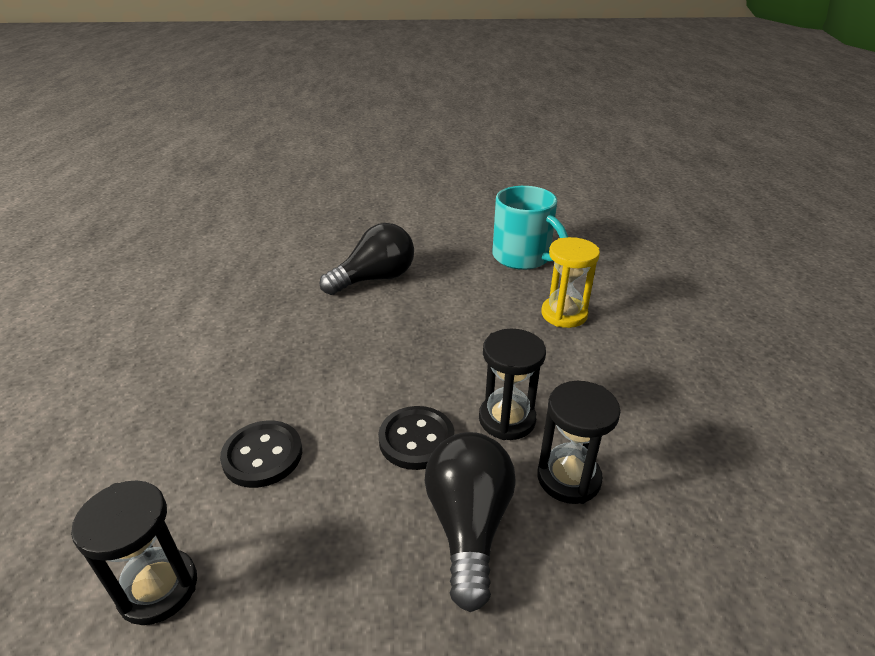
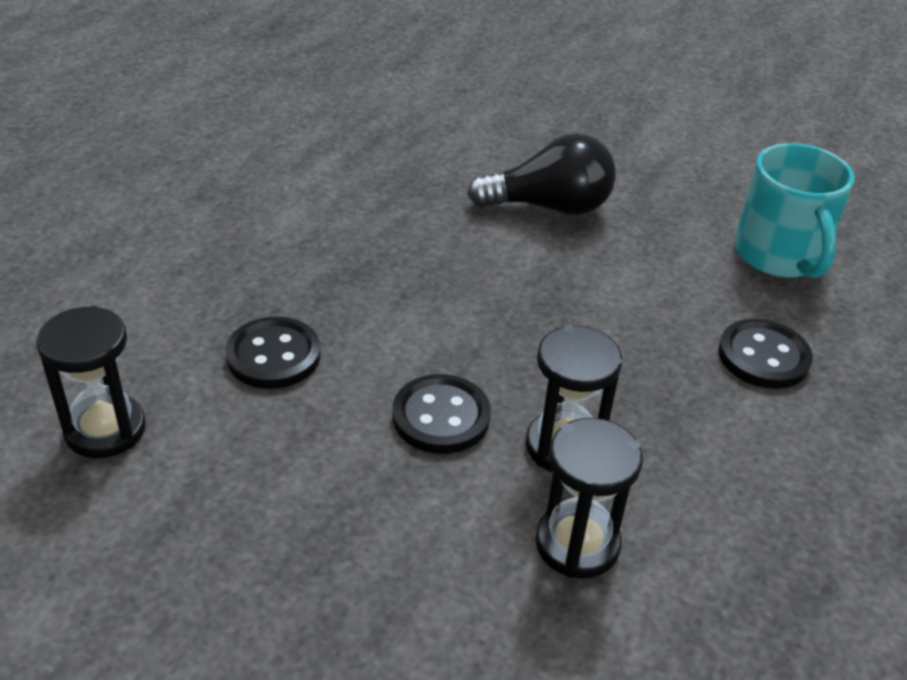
camera: 30 degrees right, 5 degrees up
black light bulb [425,432,516,612] -> none
yellow hourglass [541,237,600,328] -> black button [718,319,813,389]

